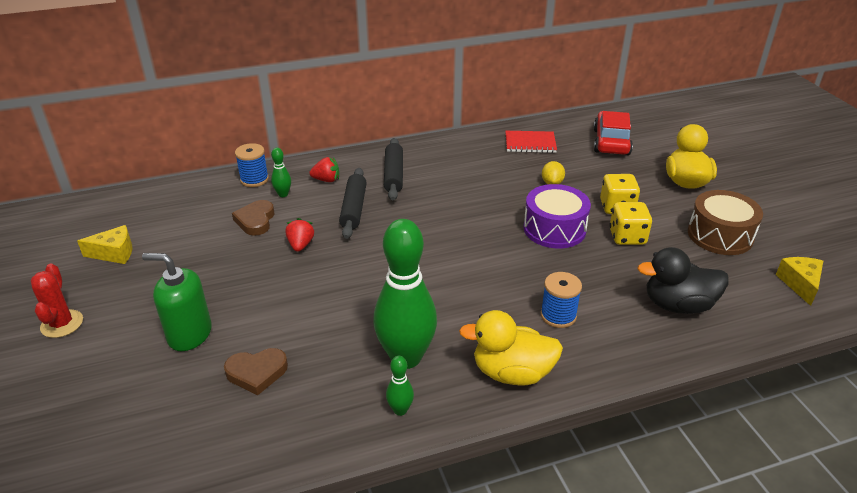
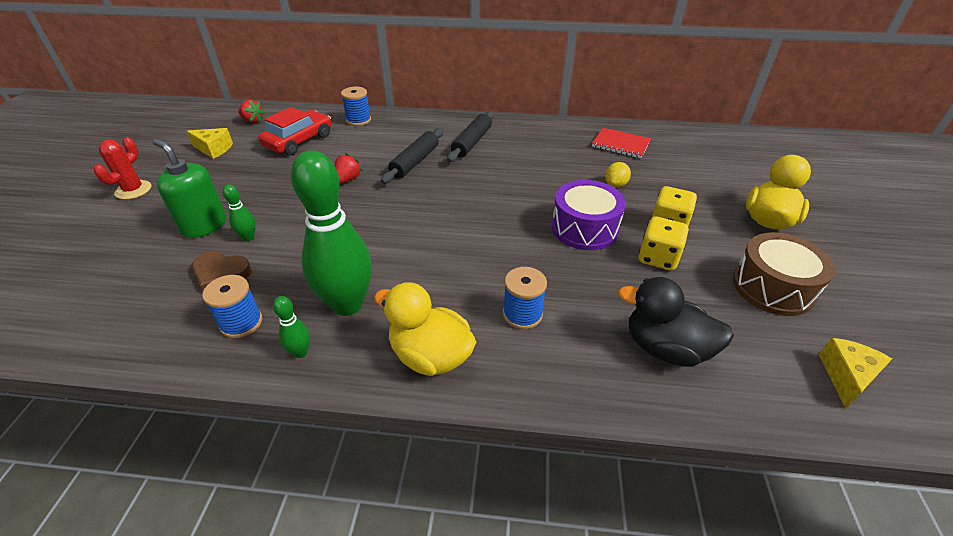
camera: 25 degrees right, 5 degrees up
brown heart [232,200,274,236] -> none
green bowling pin [271,148,291,197] -> green bowling pin moved to [223,184,255,241]
red strawberry [310,157,339,182] -> red strawberry moved to [238,100,265,123]
red car [594,111,633,155] -> red car moved to [258,107,332,156]
none -> blue spool [202,275,262,338]

